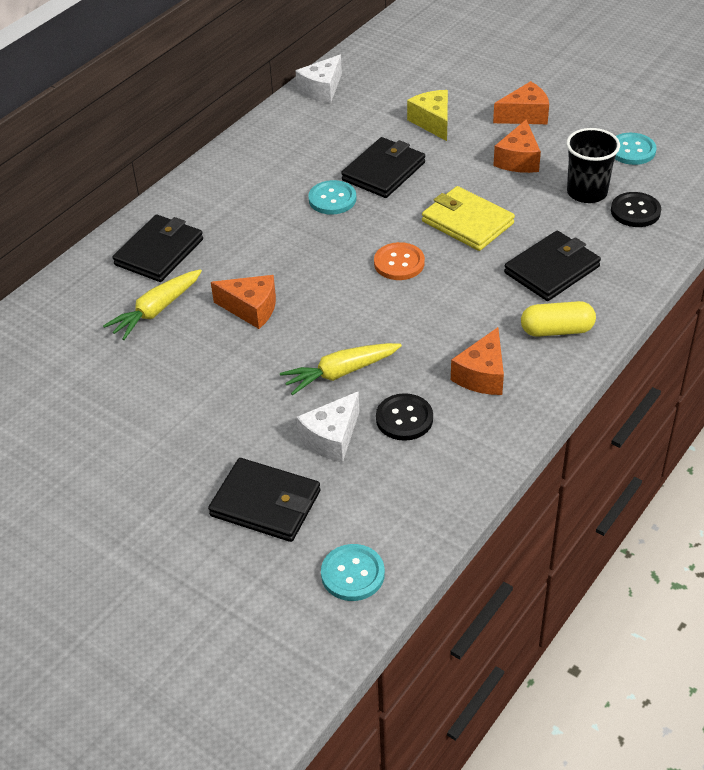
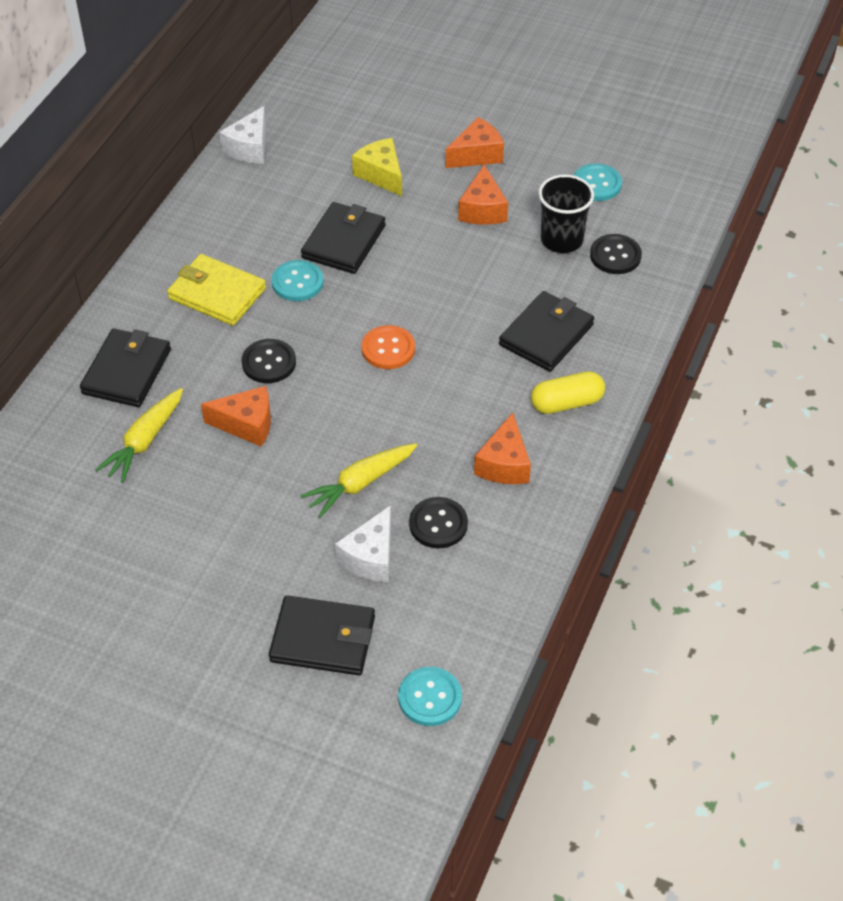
camera: 15 degrees left, 5 degrees up
yellow wallet [422,186,515,251] -> yellow wallet moved to [167,254,266,326]
none -> black button [242,339,296,383]

